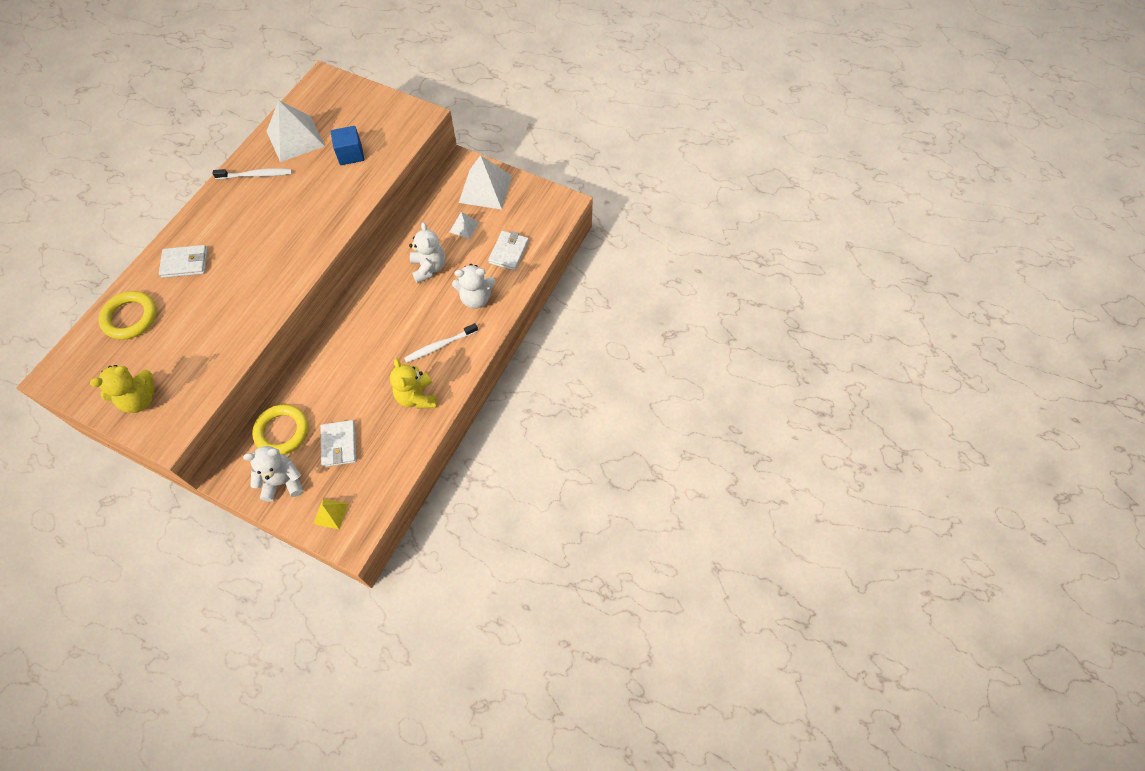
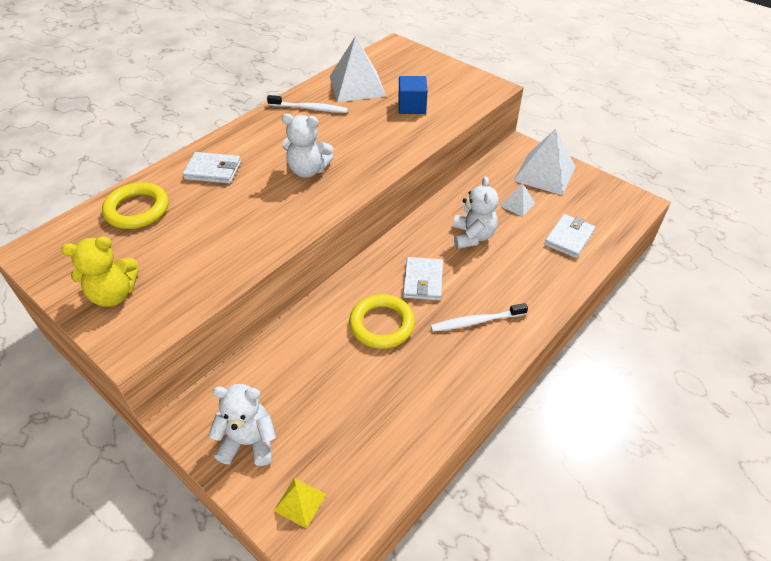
camera: 15 degrees right, 15 degrees down
yellow ring [252,404,308,455] -> yellow ring moved to [349,294,415,349]
white wallet [321,420,357,467] -> white wallet moved to [403,257,443,301]
yellow teddy bear [390,358,437,409] -> none
white teddy bear [452,264,496,309] -> white teddy bear moved to [282,114,333,178]

